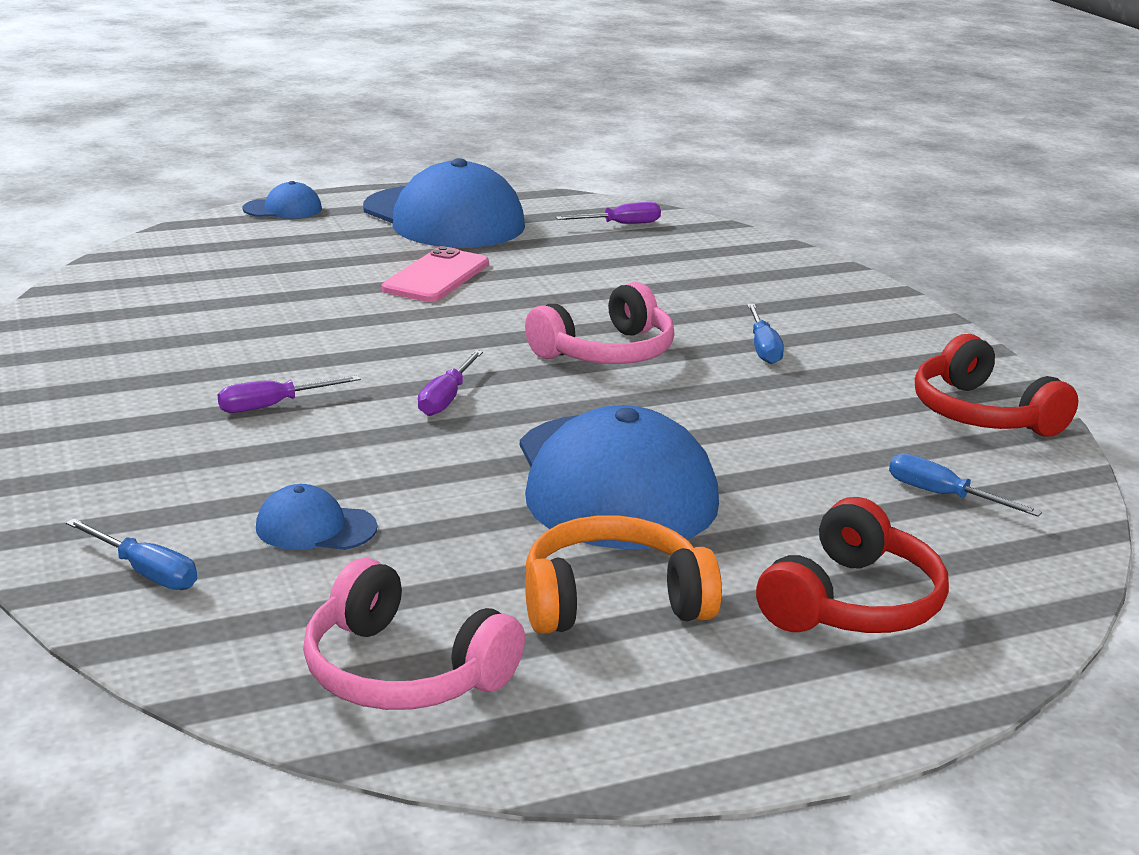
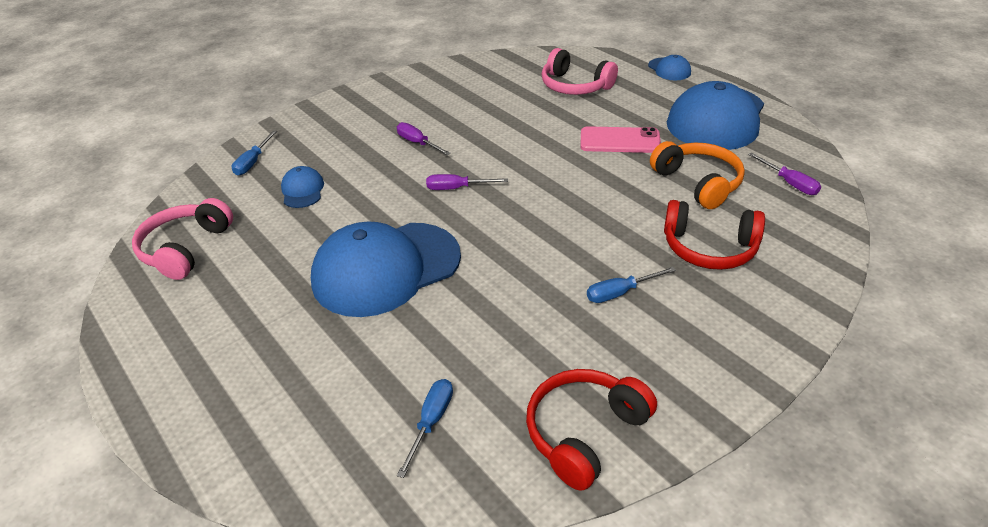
camera: 75 degrees right, 15 degrees up
pink headphones [525,282,674,364] -> pink headphones moved to [542,48,618,95]
orange headphones [525,515,722,634] -> orange headphones moved to [650,141,745,209]
red headphones [756,497,949,633] -> red headphones moved to [664,200,765,270]

